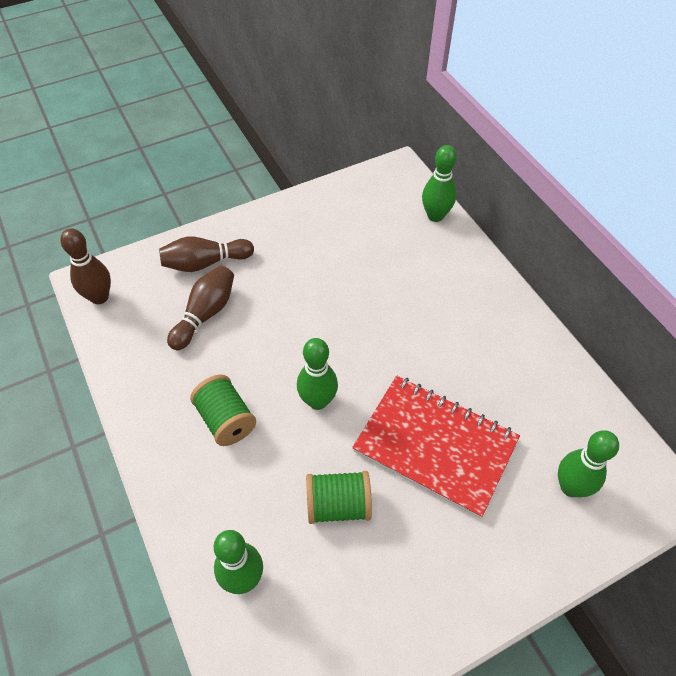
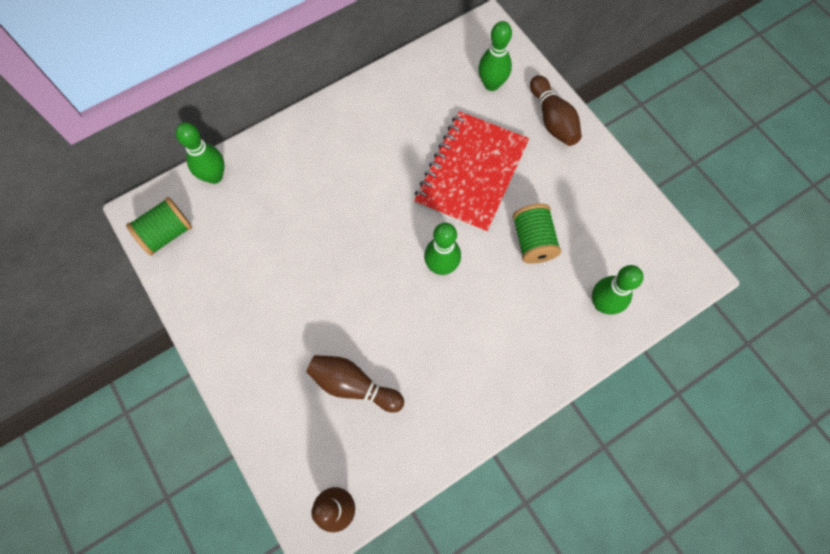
camera: 95 degrees left, 15 degrees up
brown bowling pin [159,237,254,272] -> brown bowling pin moved to [530,75,582,146]
green spool [190,375,256,446] -> green spool moved to [126,197,192,256]

